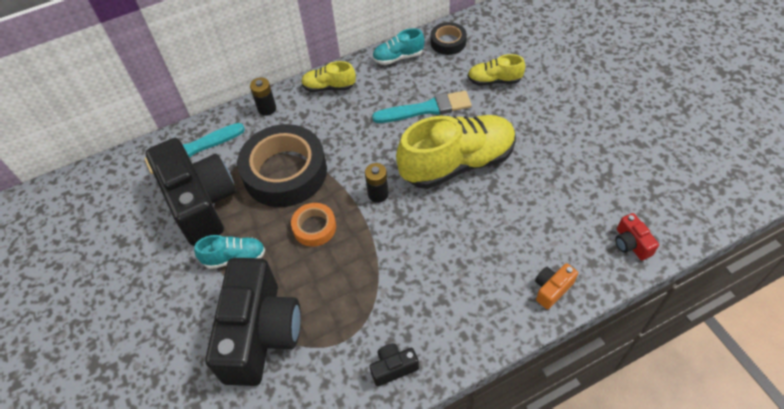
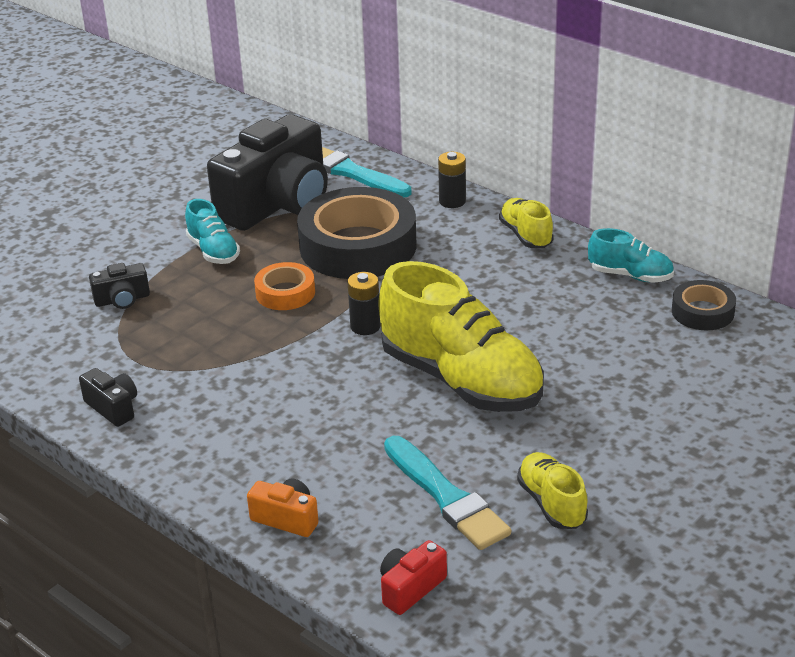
camera: 65 degrees right, 20 degrees down
black camera [205,258,301,386] -> black camera [89,263,150,309], size x0.40
turquoise shoe [372,28,424,65] -> turquoise shoe turned 150 degrees clockwise [588,228,674,283]
turquoise brush [372,91,472,123] -> turquoise brush moved to [384,436,511,550]
yellow shoe [468,54,525,85] -> yellow shoe moved to [517,452,588,529]

